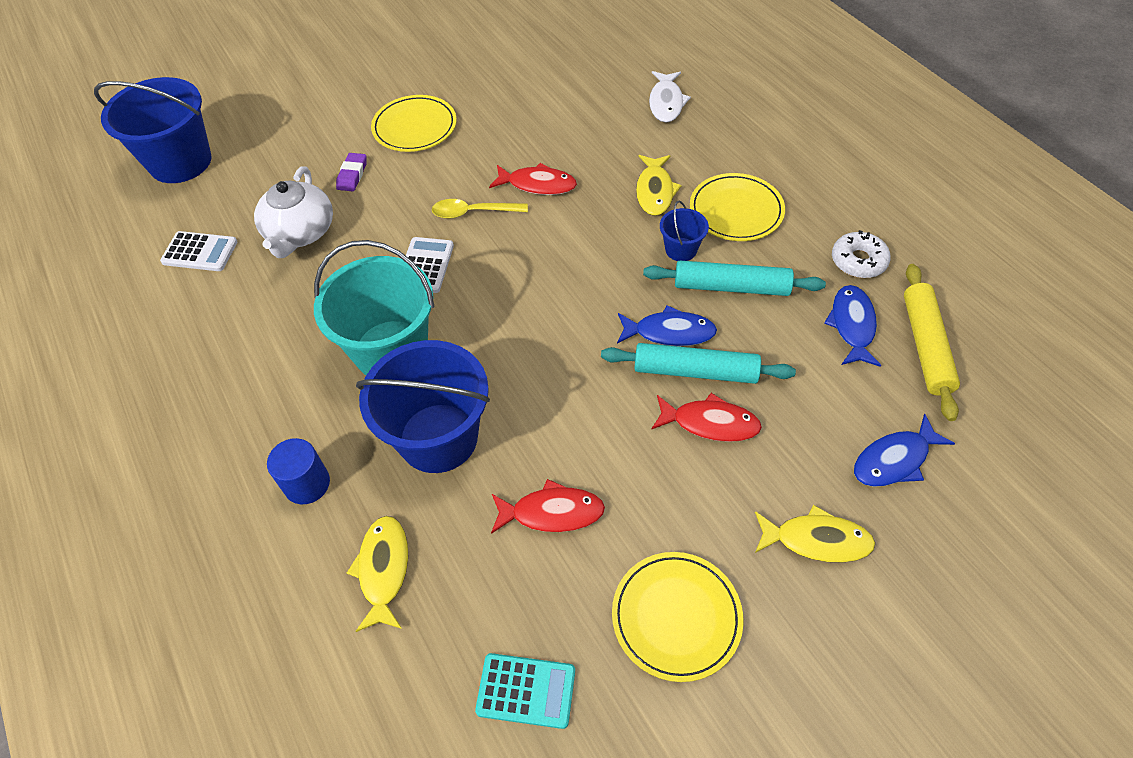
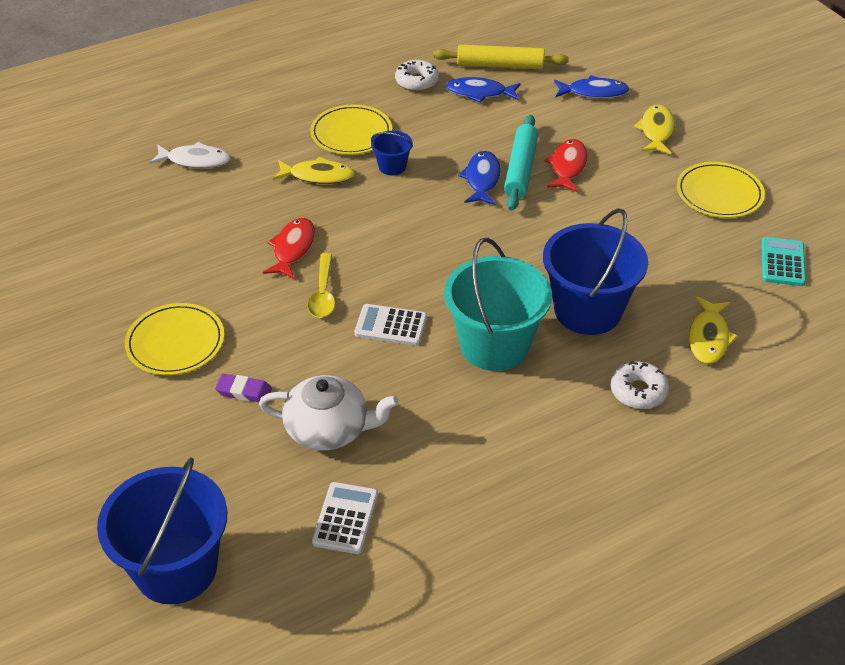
camera: 90 degrees left, 10 degrees down
blue cylinder [267,438,330,504] -> white donut [610,360,669,409]
yellow fish [347,516,408,632] -> yellow fish turned 75 degrees counterclockwise [689,297,738,364]
red fish [491,479,605,534] -> none
turquoise rolling pin [643,261,826,296] -> none
blue fish [854,414,955,487] -> blue fish turned 60 degrees counterclockwise [554,75,629,98]

